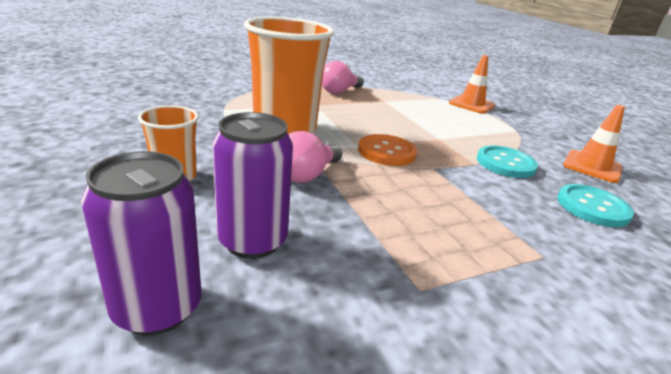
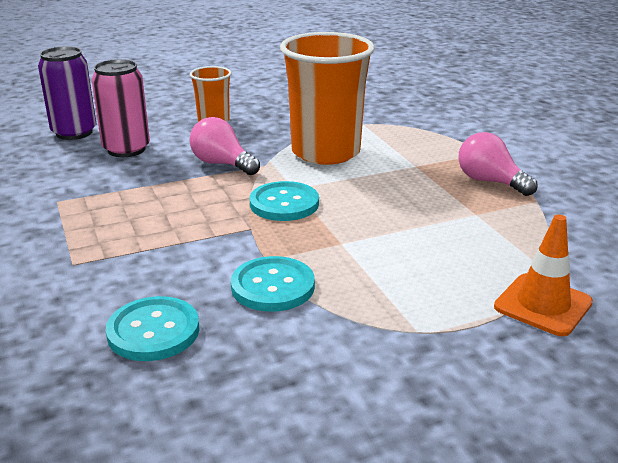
camera: 95 degrees right, 0 degrees up
purple can [212,112,293,259] -> pink can [92,59,150,157]
orange button [358,134,417,166] -> turquoise button [250,181,319,221]
orange traffic cone [563,105,625,183] -> none

